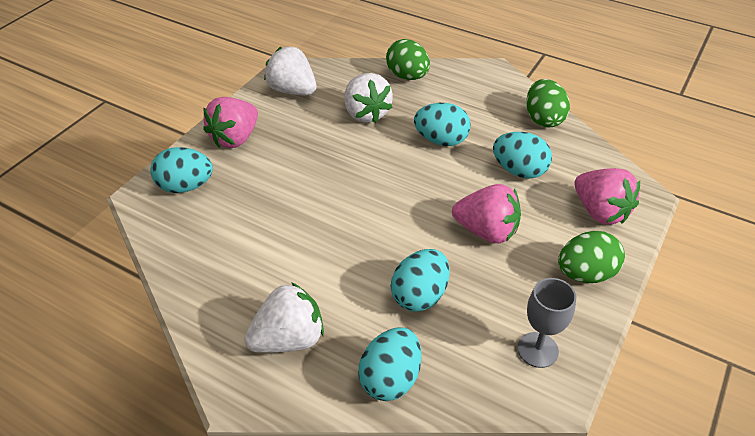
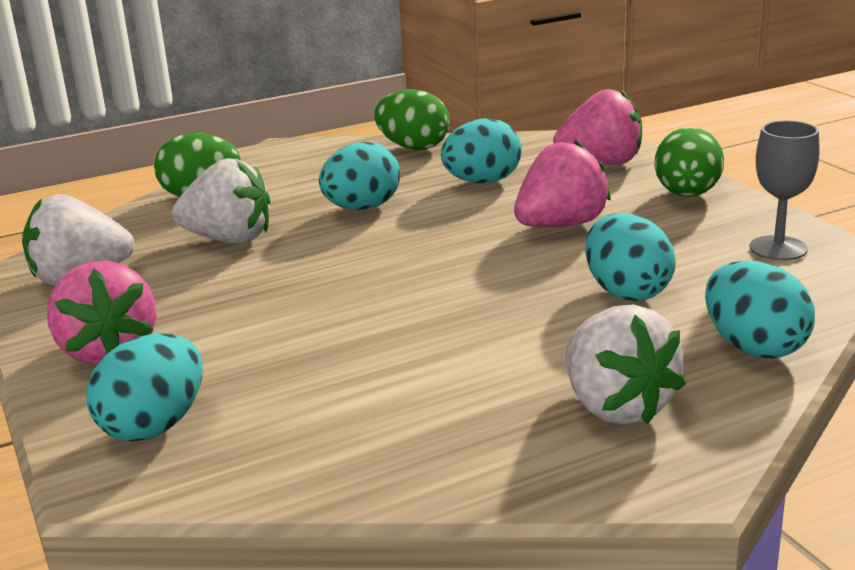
camera: 55 degrees left, 20 degrees down
white strawberry [245,282,324,353] -> white strawberry turned 150 degrees clockwise [566,304,686,425]

